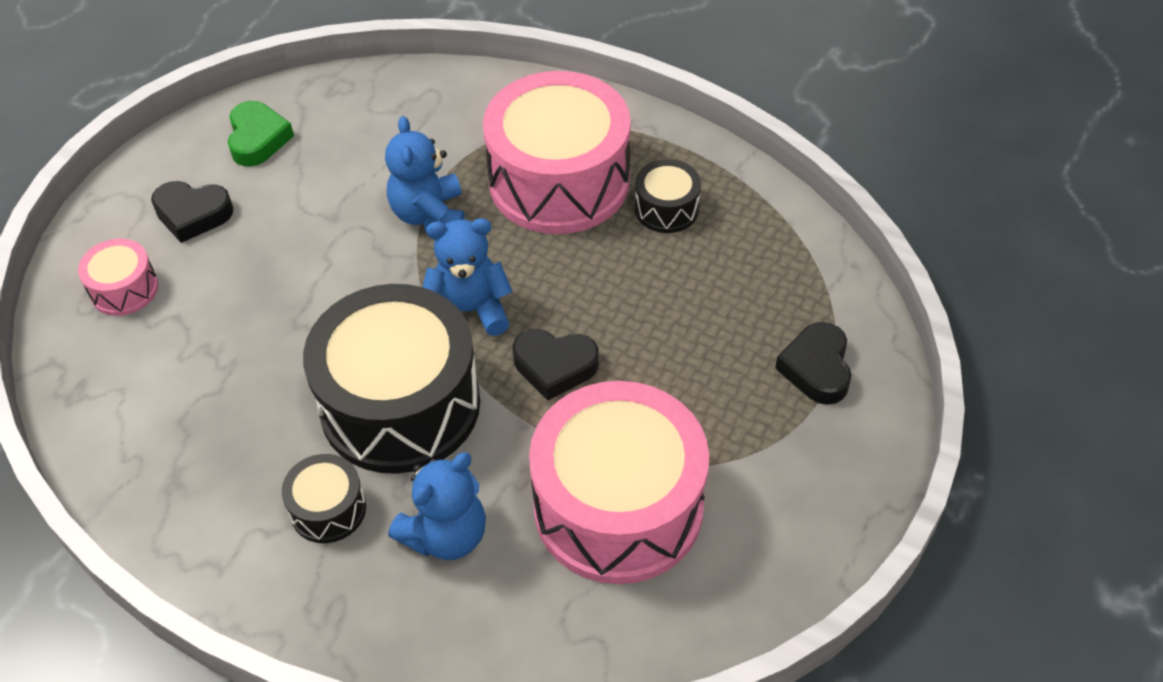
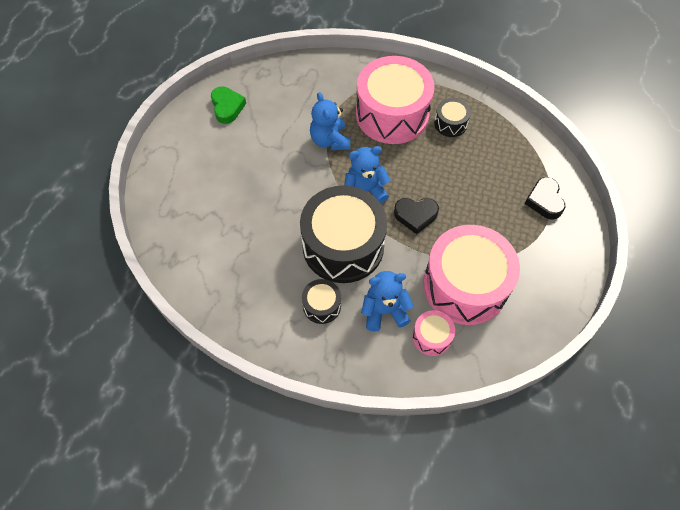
camera: 10 degrees left, 10 degrees up
pink drum [78,238,158,316] -> pink drum moved to [412,310,455,356]
black heart [151,181,234,243] -> none
blue teddy bear [388,452,486,560] -> blue teddy bear turned 135 degrees counterclockwise [361,271,414,331]

